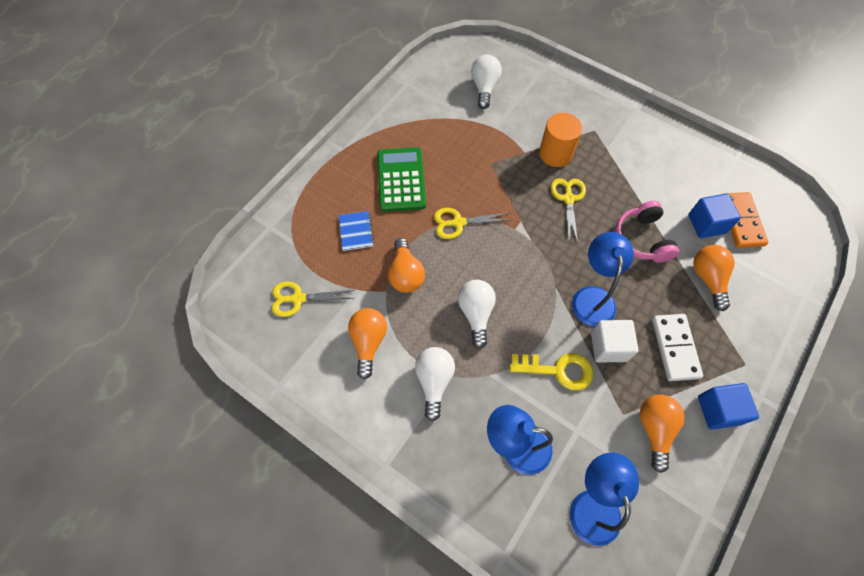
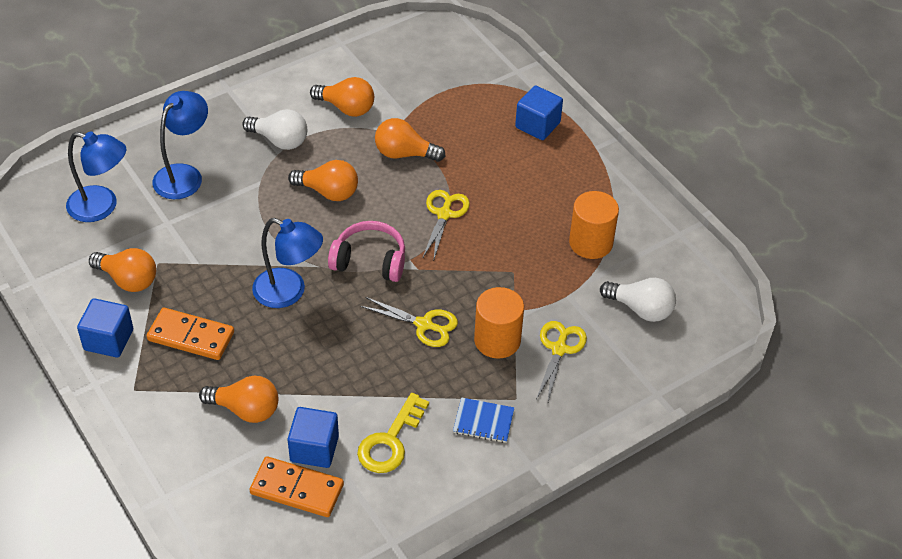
camera: 110 degrees right, 15 degrees down
yellow scissors [272,281,355,317] -> yellow scissors moved to [536,321,587,402]
blue notebook [339,211,374,251] -> blue notebook moved to [453,397,515,443]
green calculator [377,147,426,212] -> none
white light bulb [458,280,496,349] -> orange light bulb [288,160,358,201]
yellow key [510,353,593,390] -> yellow key moved to [357,393,429,473]
white cube [591,320,639,363] -> none
pink headphones [615,201,679,263] -> pink headphones moved to [328,221,405,282]
white domino [652,314,703,381] -> orange domino [147,308,234,360]
none -> blue cube [515,85,563,140]
none -> orange cylinder [569,191,619,259]

